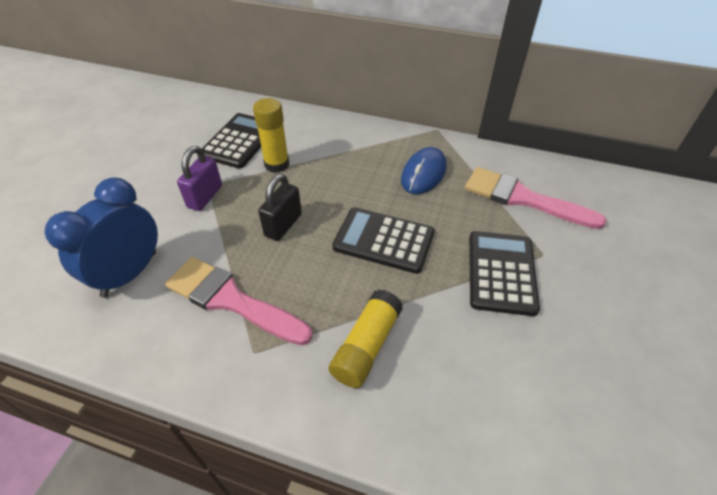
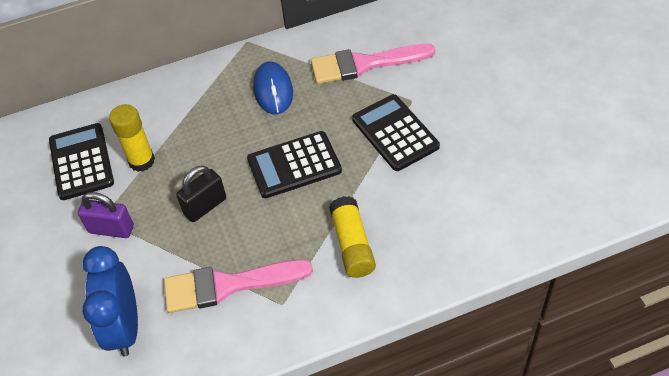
camera: 35 degrees left, 5 degrees up
purple padlock [177,146,222,211] -> purple padlock turned 60 degrees counterclockwise [78,192,134,238]
black padlock [258,174,302,241] -> black padlock turned 60 degrees clockwise [176,165,226,222]

